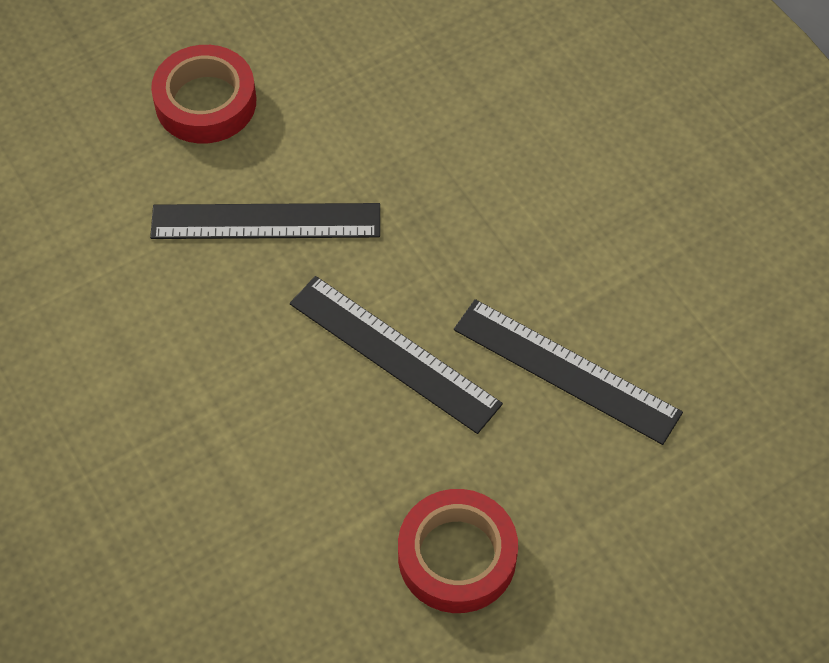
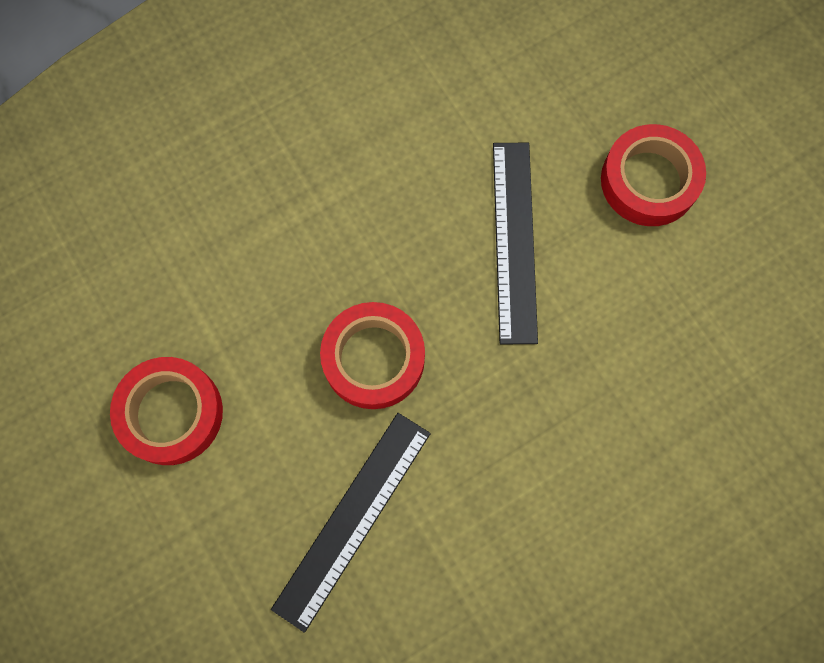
camera: 90 degrees right, 15 degrees up
black ruler [290,276,503,434] -> red tape [320,302,425,409]

